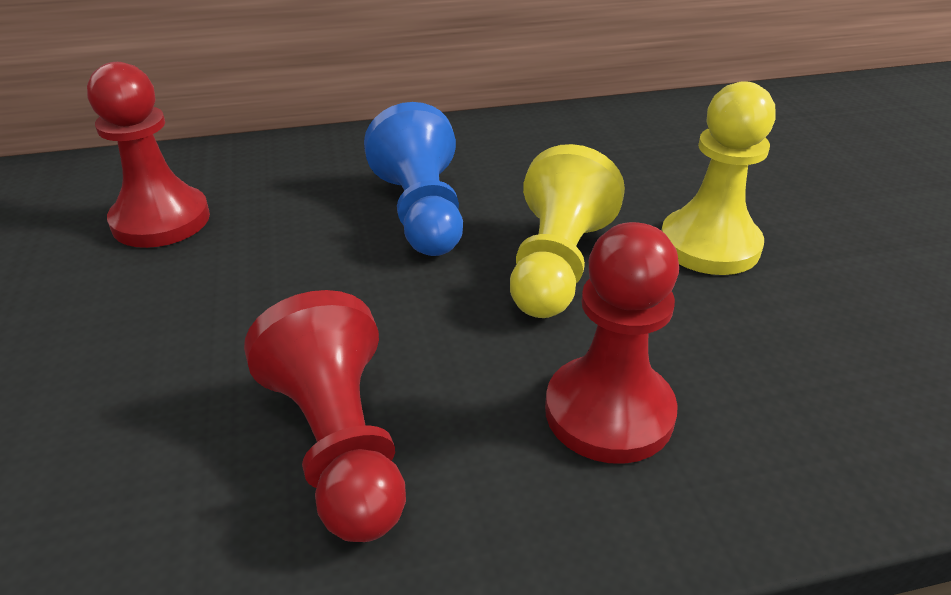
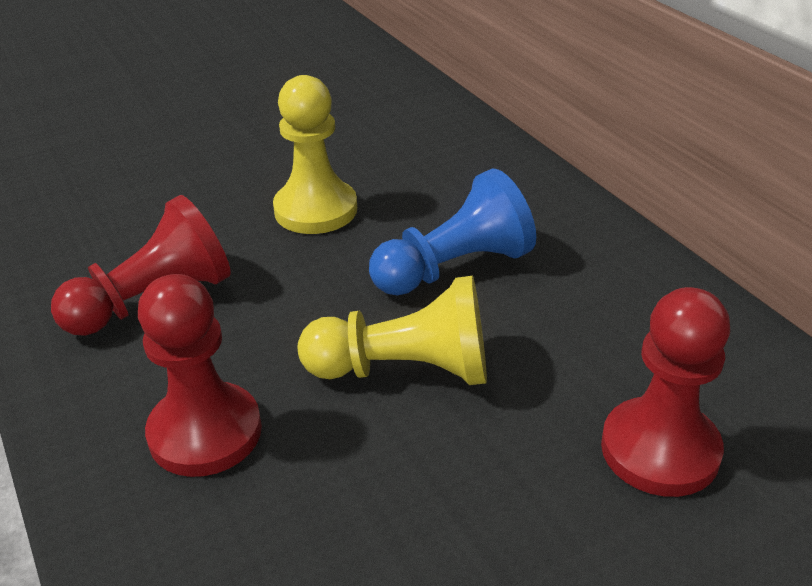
camera: 75 degrees right, 0 degrees up
red pawn [87,62,210,248] -> red pawn moved to [601,287,730,497]
yellow pawn [661,81,776,275] -> yellow pawn moved to [273,75,357,234]

